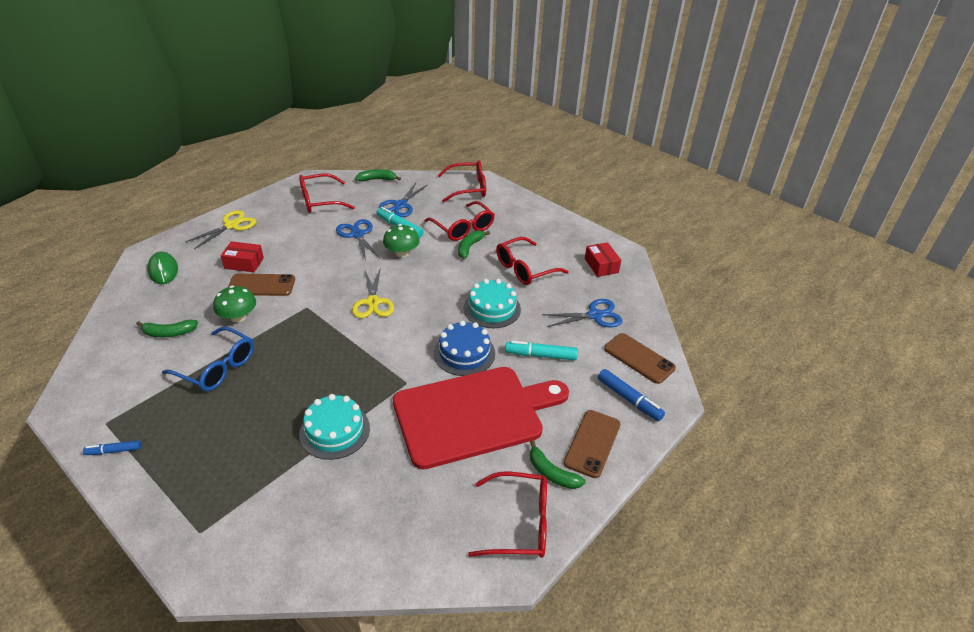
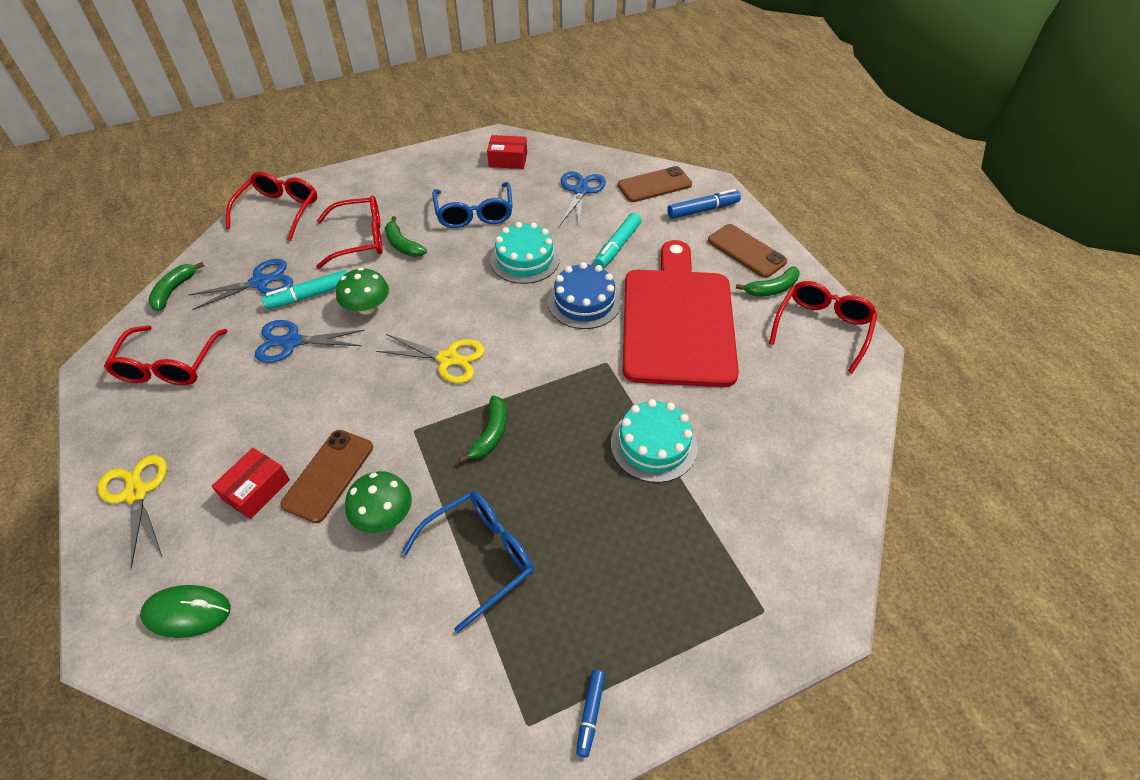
camera: 65 degrees left, 10 degrees up
green banana [137,320,198,337] -> green banana moved to [459,396,507,463]
blue scissors [378,183,427,217] -> blue scissors turned 75 degrees counterclockwise [189,259,293,310]
red glasses [496,237,569,285] -> blue glasses [432,182,513,228]

